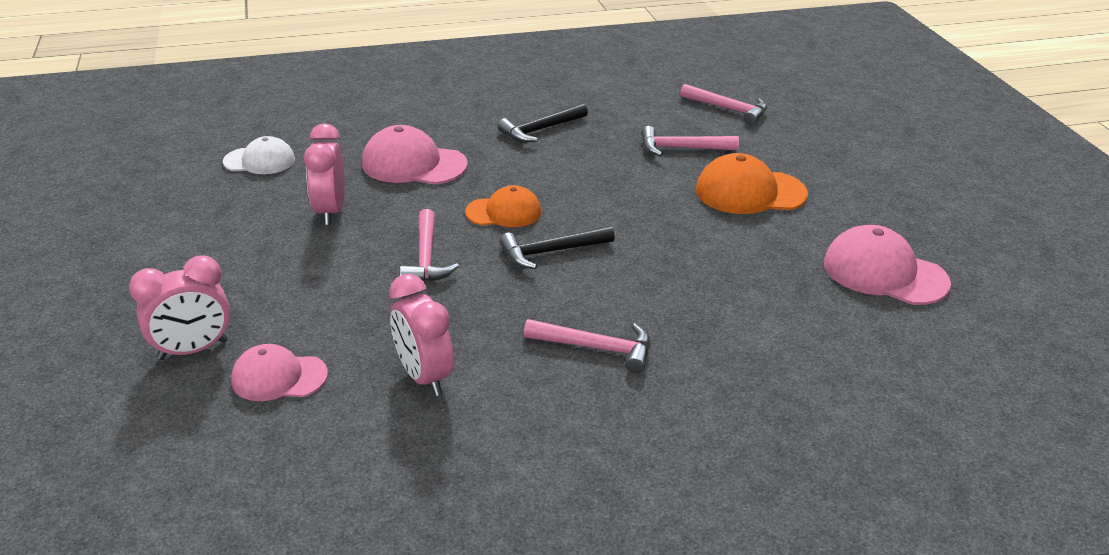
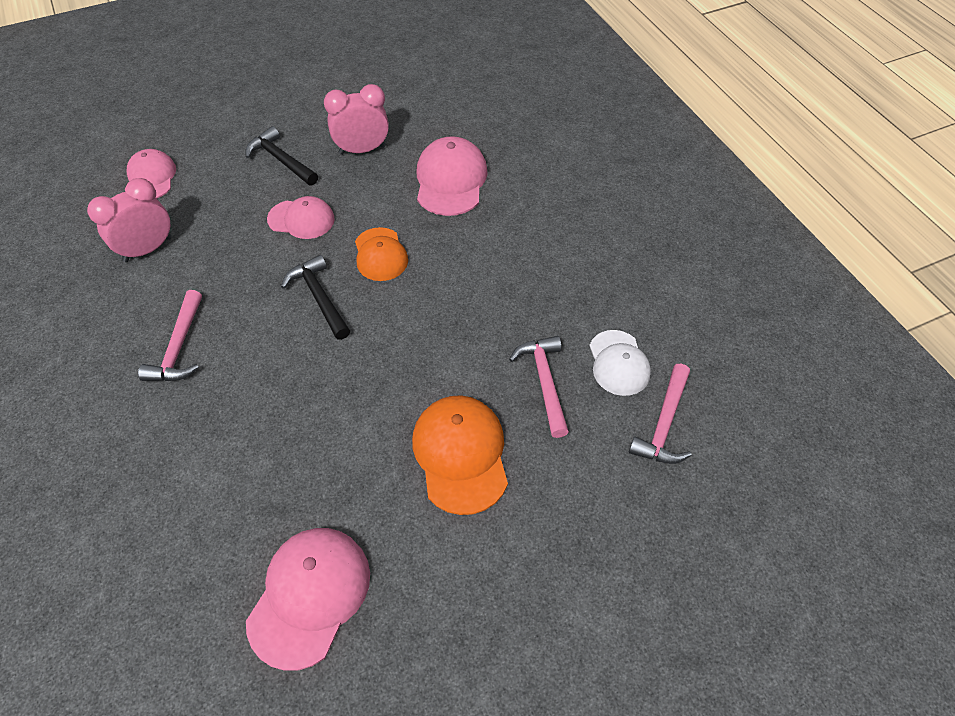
camera: 80 degrees right, 20 degrees up
pink clock [129,256,230,360] -> none
white cap [223,136,295,174] -> white cap moved to [589,330,651,396]
pink hammer [400,209,459,282] -> pink cap [267,196,335,239]
black hammer [498,103,588,142] -> black hammer moved to [245,126,318,186]

